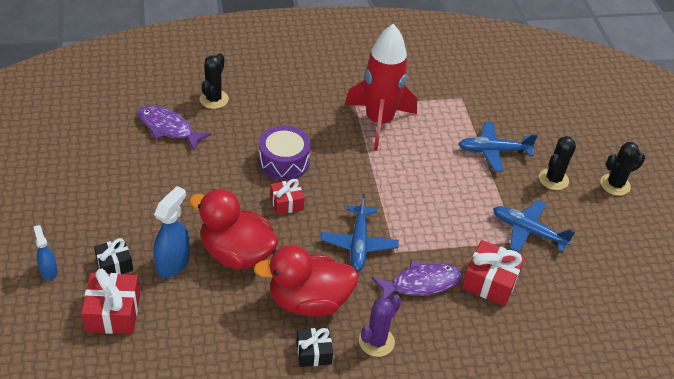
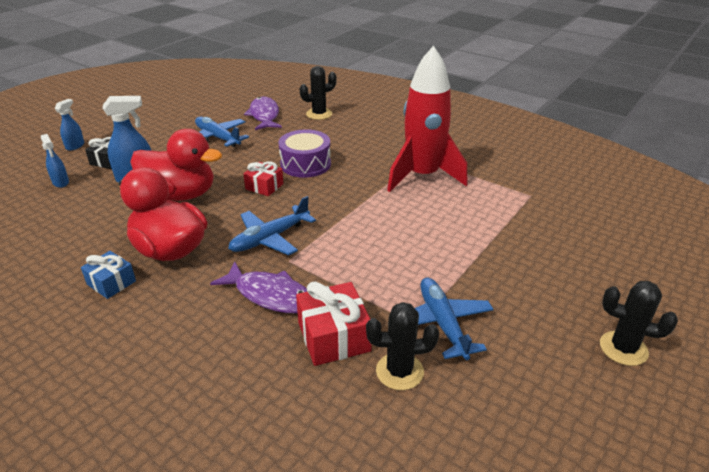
camera: 50 degrees right, 10 degrees down
red gift [81,269,140,334] -> blue spray bottle [41,134,69,188]
red duck [189,189,279,269] -> red duck turned 120 degrees clockwise [130,129,222,201]
black gift [296,328,333,367] -> blue gift [81,251,136,299]
purple cactus [359,294,401,357] -> none
blue plane [458,122,538,172] -> blue plane moved to [195,117,249,147]
black cactus [539,136,576,190] -> black cactus moved to [366,302,439,390]

